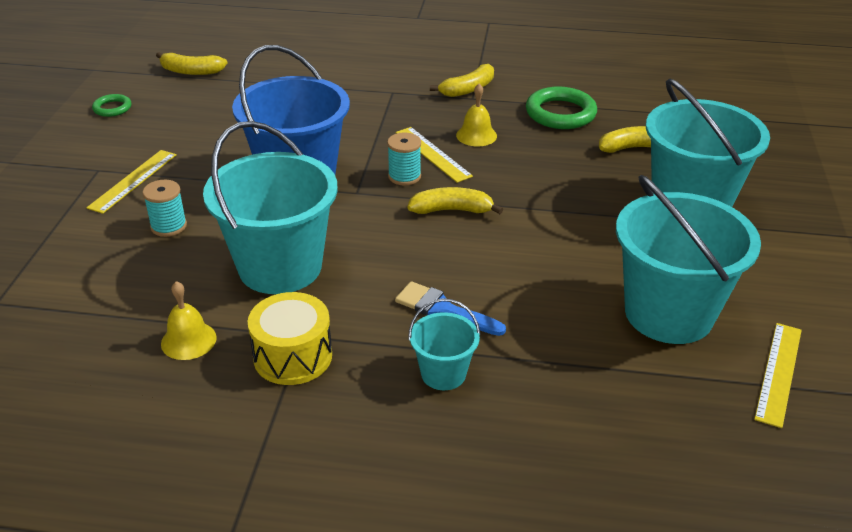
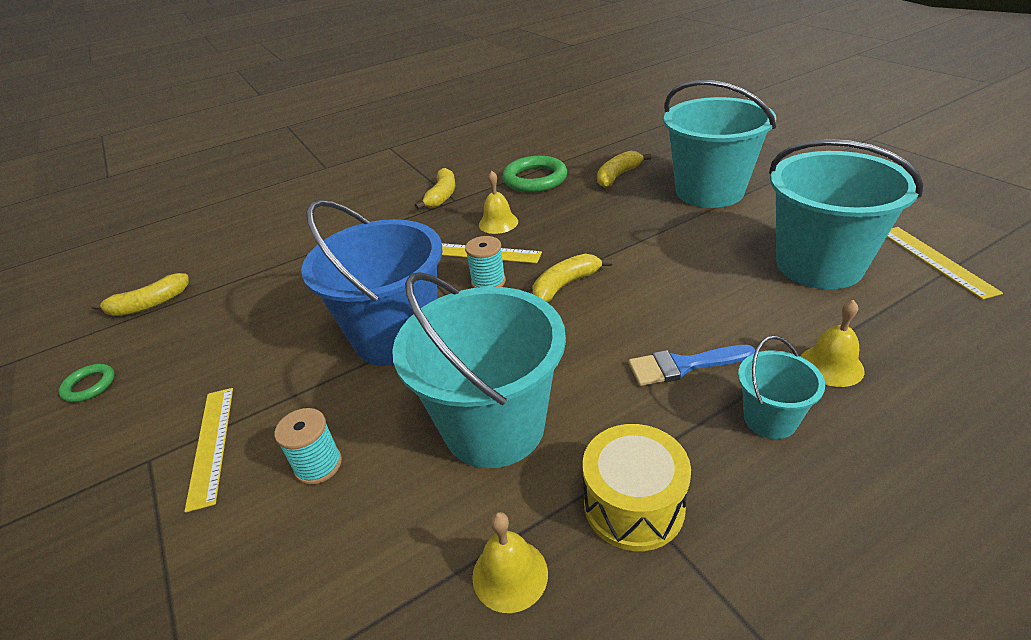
camera: 35 degrees left, 0 degrees up
none -> yellow bell [801,300,865,387]

